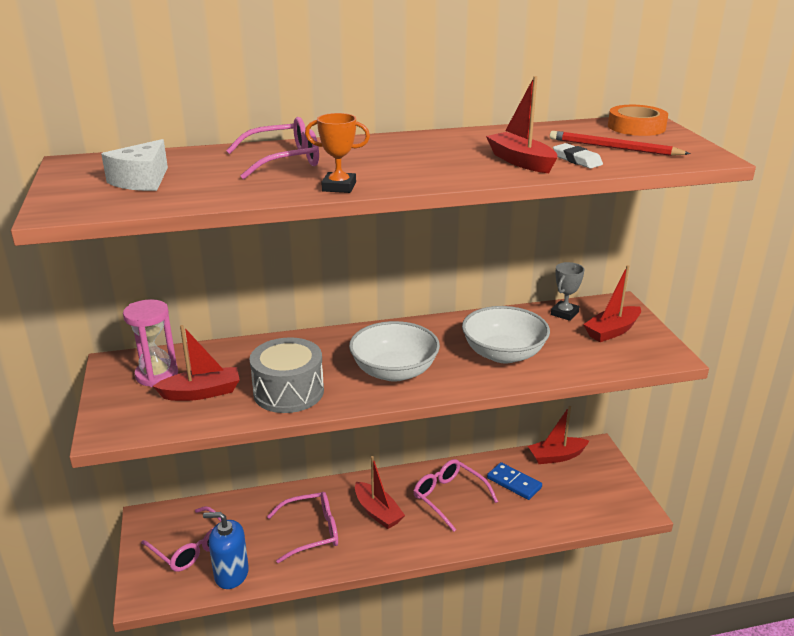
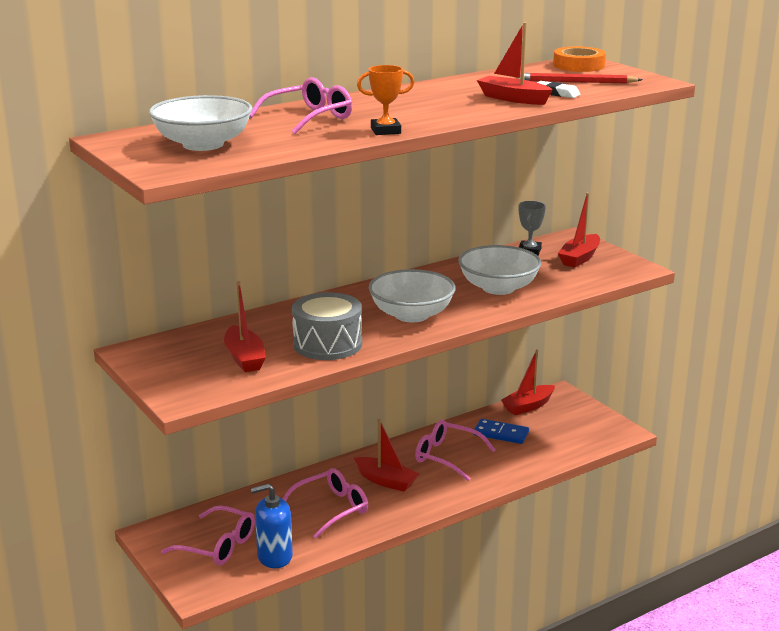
camera: 20 degrees left, 5 degrees down
white cheese [101,139,168,191] -> white bowl [149,95,253,151]
pink hourglass [123,299,178,387] -> none
red boat [153,325,239,401] -> red boat turned 105 degrees clockwise [224,281,266,372]

